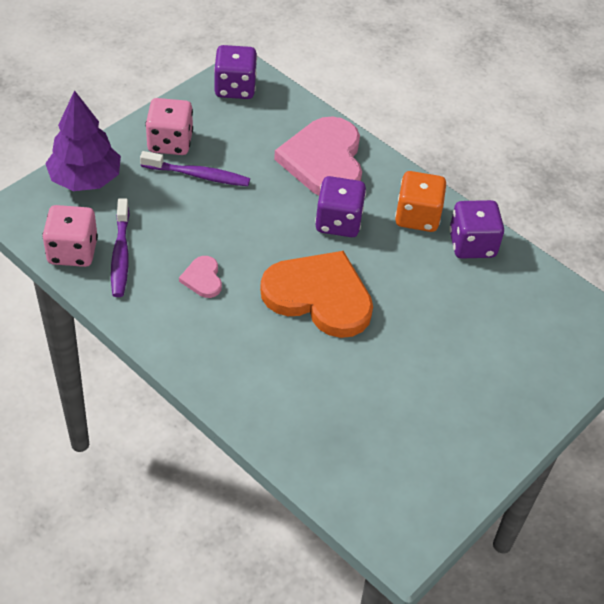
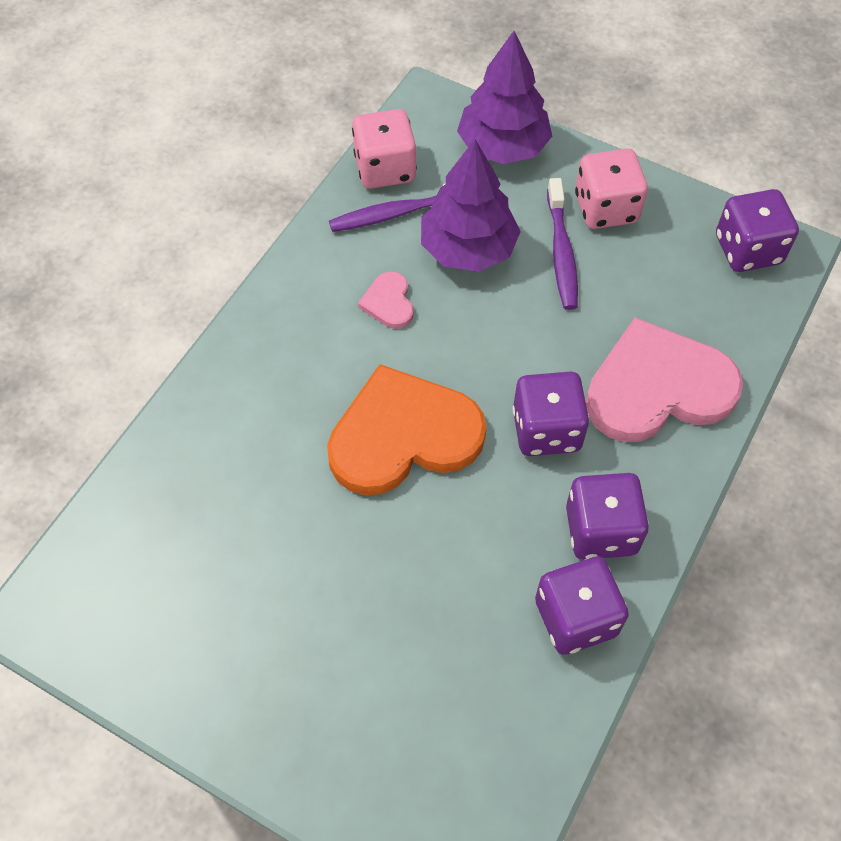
camera: 80 degrees right, 10 degrees up
pink heart [179,256,222,298] -> pink heart turned 75 degrees counterclockwise [358,271,414,329]
orange heart [260,251,373,338] -> orange heart turned 120 degrees counterclockwise [327,364,487,496]
orange dice [395,171,447,232] -> purple dice [566,473,649,560]
none -> purple tree [421,139,521,272]

